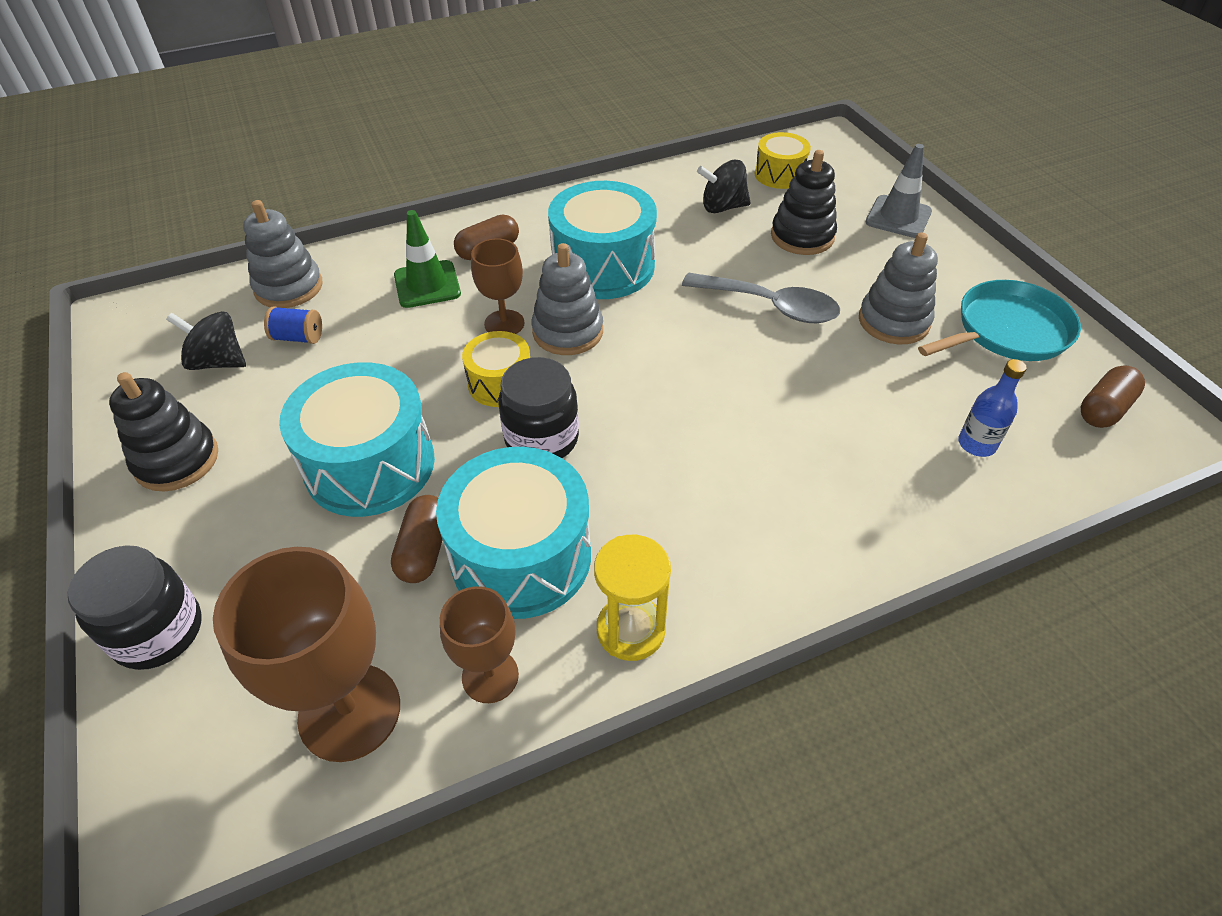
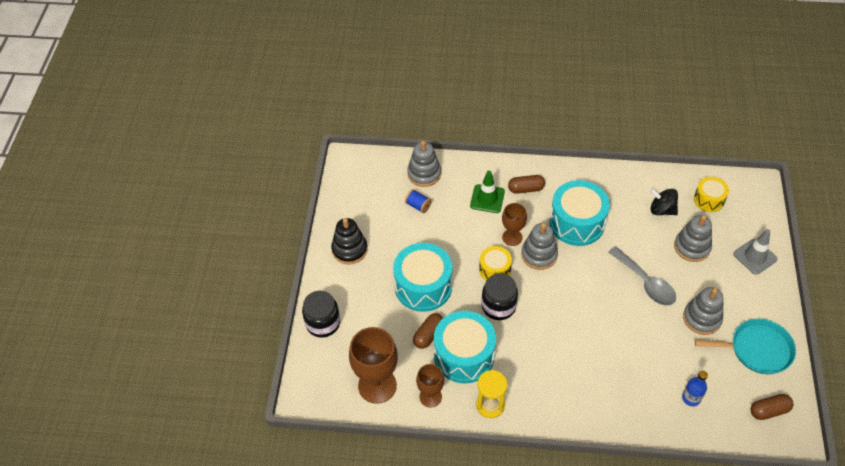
camera: 30 degrees right, 5 degrees up
black spinning top [166,311,246,370] -> none
black stacking toy [771,150,837,255] -> grey stacking toy [674,215,712,262]

